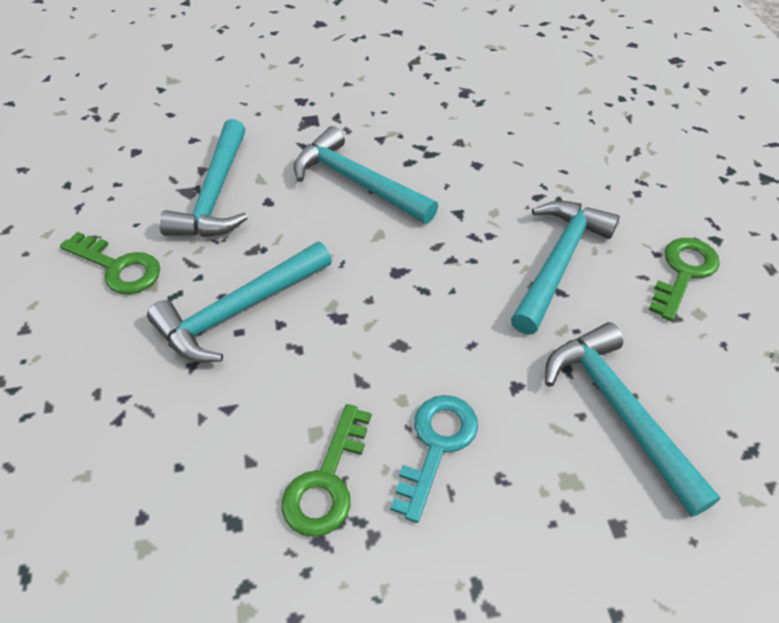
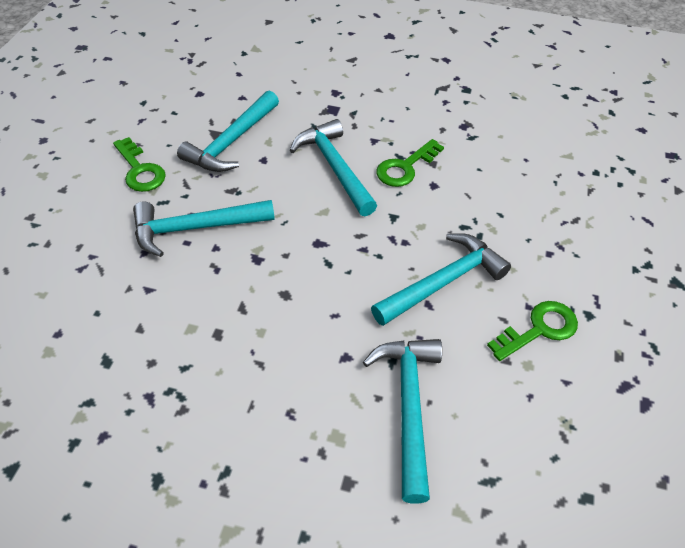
camera: 25 degrees right, 0 degrees up
green key [282,404,371,537] -> green key moved to [376,139,444,187]
turquoise key [390,395,478,523] -> none

